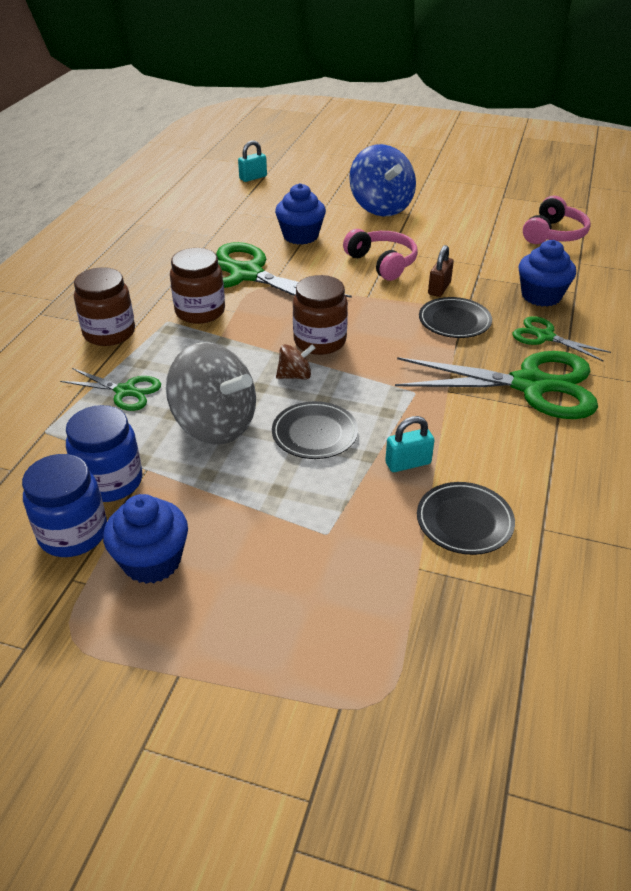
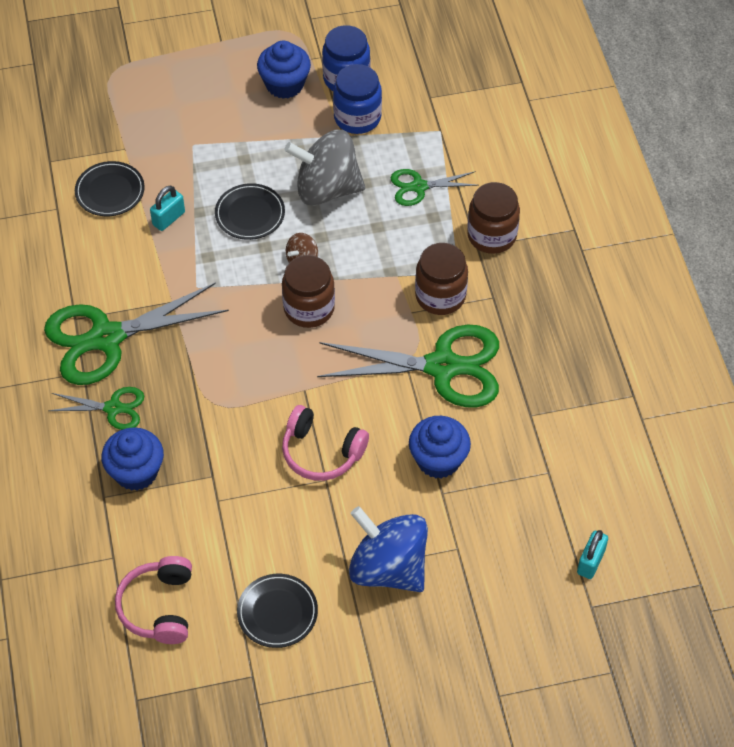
camera: 150 degrees right, 15 degrees up
black plate [419,297,492,338] -> black plate moved to [237,574,318,648]
brown padlock [428,245,454,297] -> none

